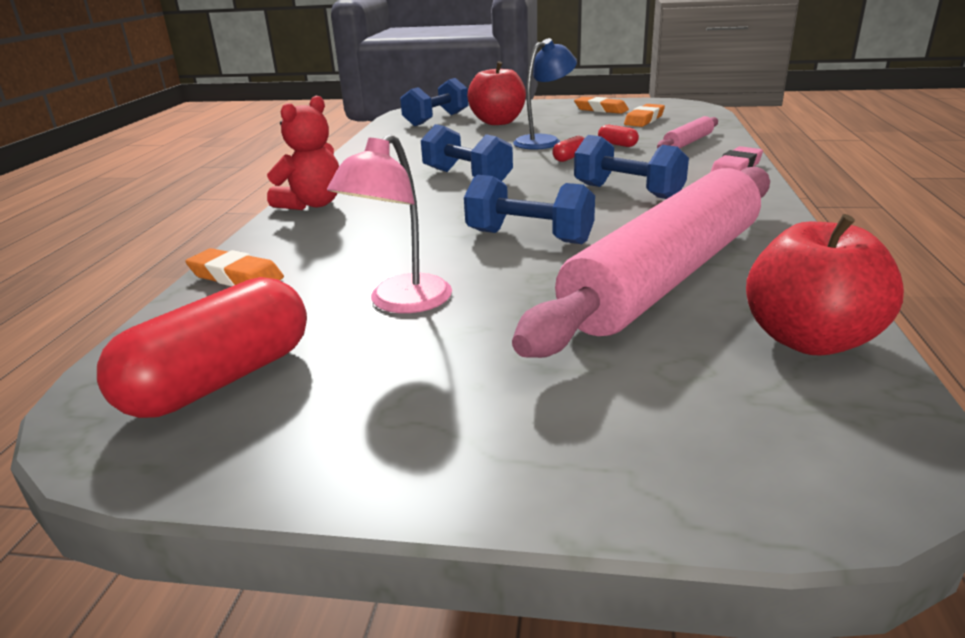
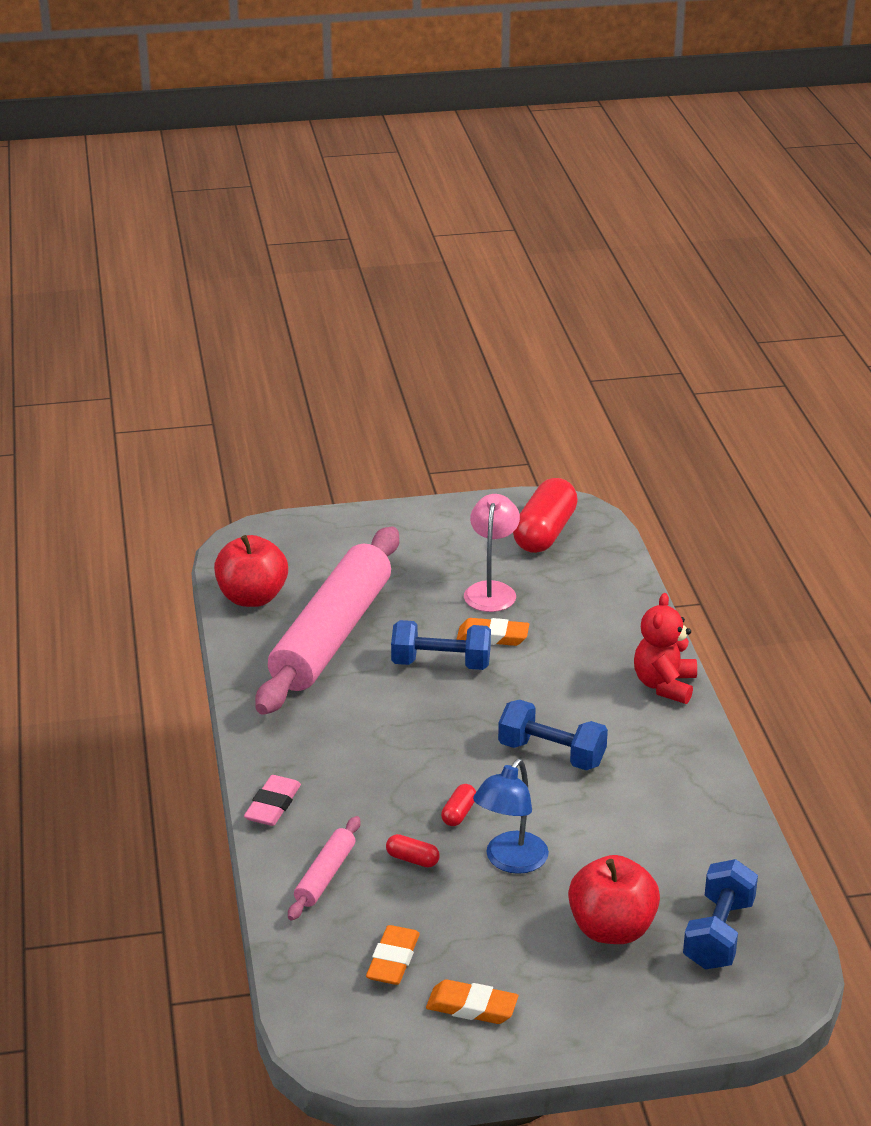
camera: 160 degrees right, 5 degrees up
orange eraser [185,248,284,286] -> orange eraser moved to [457,618,529,646]
blue dumbbell [574,135,689,199] -> none

